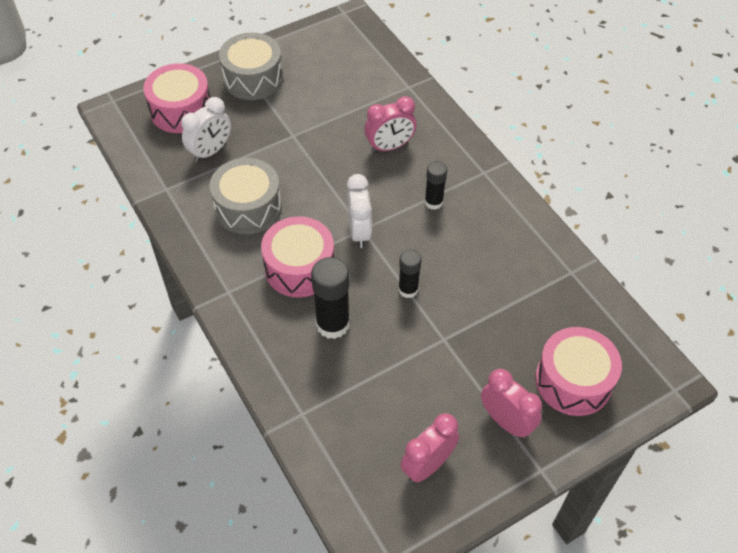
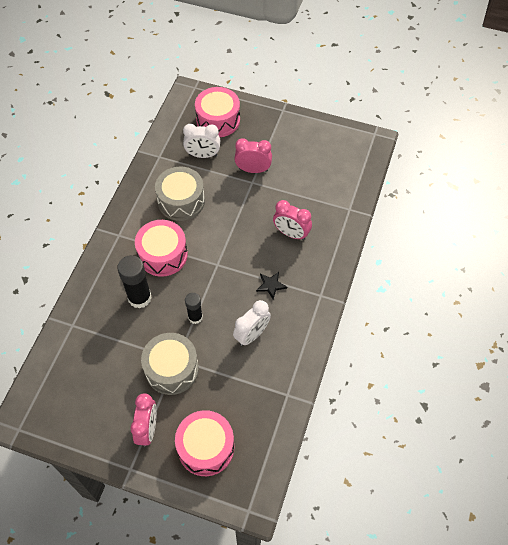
camera: 50 degrees right, 5 degrees up
grey drum [219,33,283,100] -> grey drum moved to [141,333,199,395]
white clock [347,174,372,248] -> white clock moved to [233,300,271,346]
pink clock [400,413,459,483] -> pink clock moved to [234,138,272,173]
black glue stick [425,161,447,210] -> black star [256,272,287,299]

